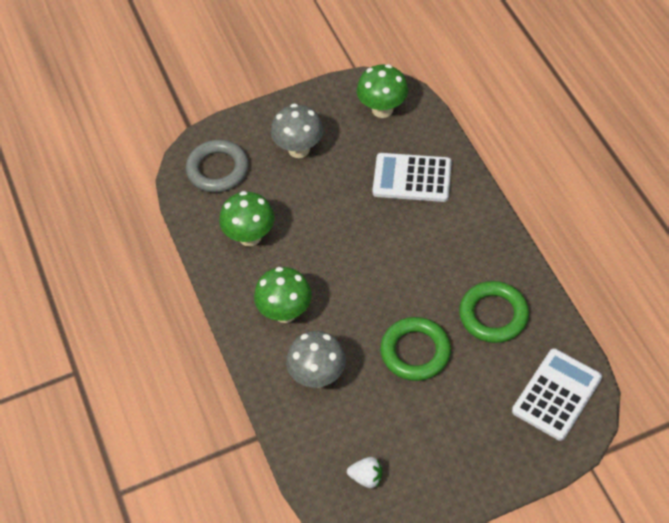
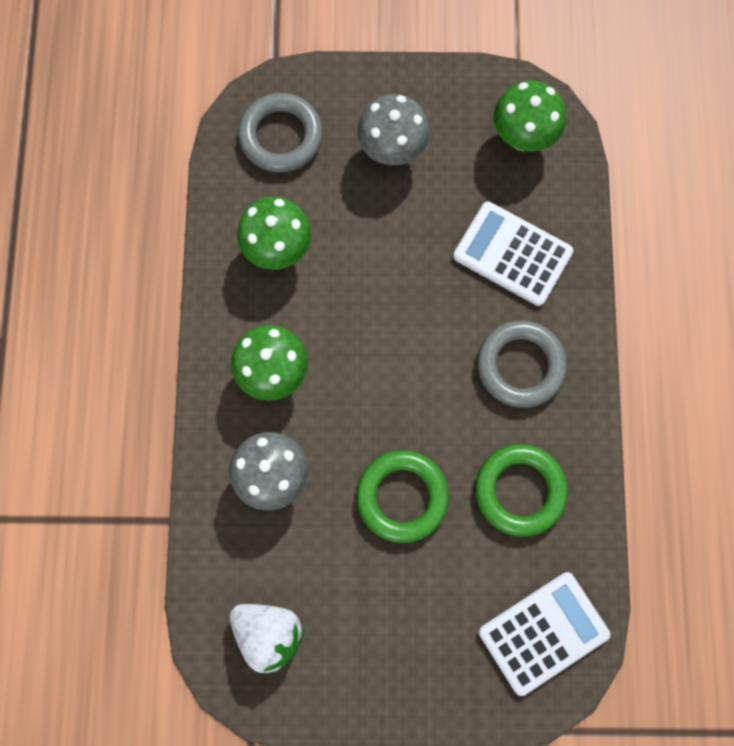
camera: 20 degrees right, 20 degrees up
white strawberry [347,457,382,488] -> white strawberry [230,604,304,674], size x1.68
none -> grey ring [477,321,567,408]

